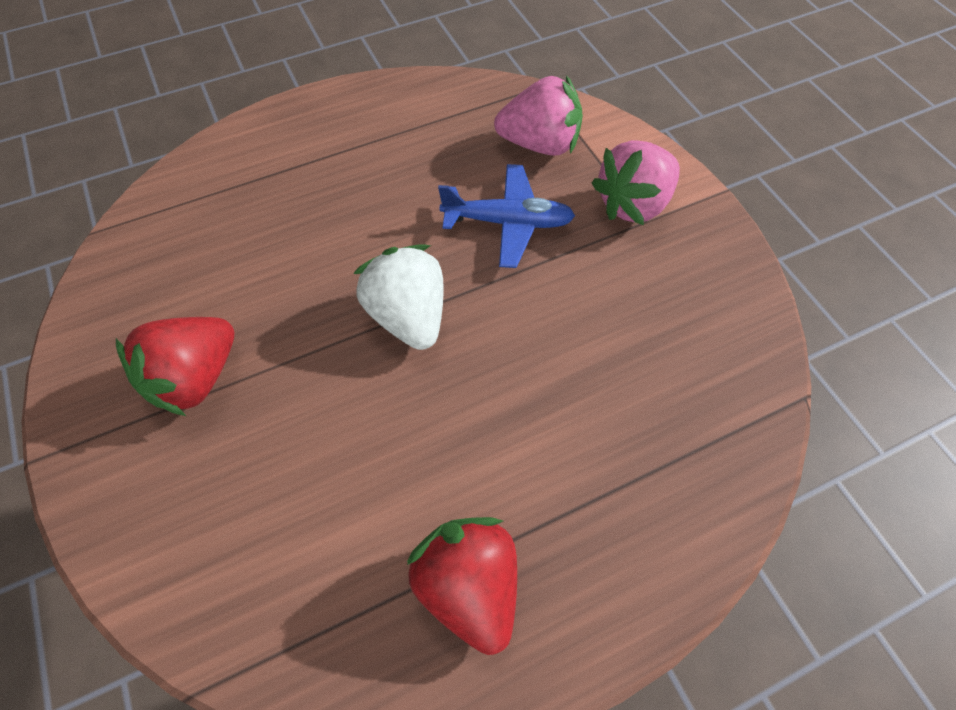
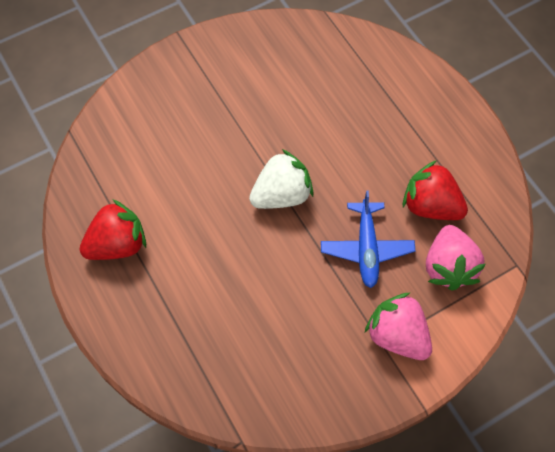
camera: 85 degrees right, 5 degrees up
red strawberry [116,317,234,416] -> red strawberry moved to [403,160,468,220]

